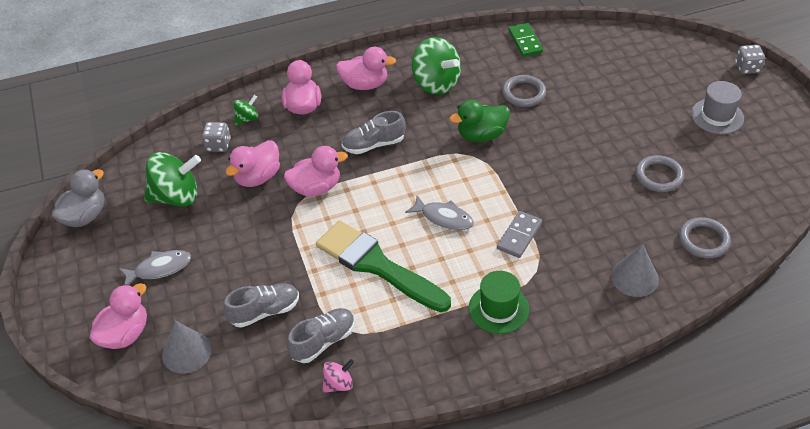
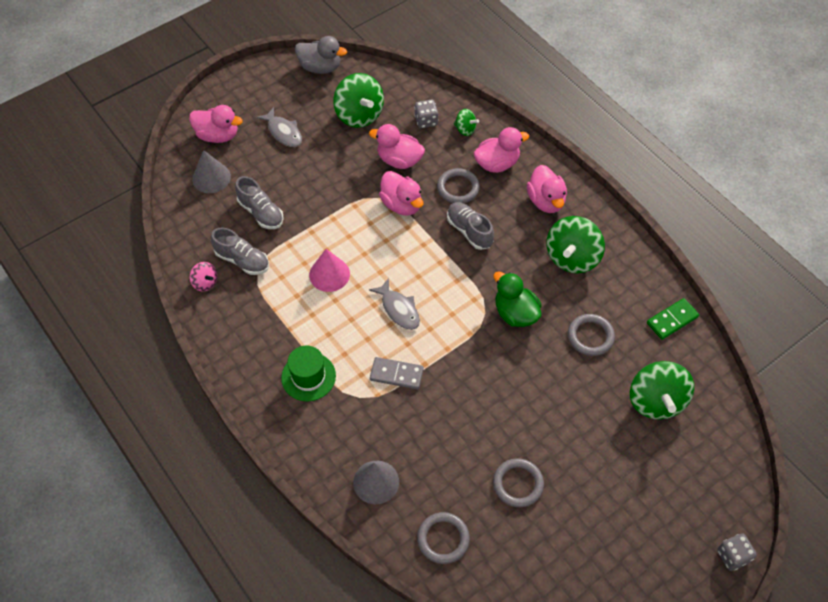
camera: 70 degrees right, 10 degrees up
green brush [316,221,451,312] -> pink cone [309,249,350,292]
grey fish [405,195,474,230] -> grey fish turned 45 degrees counterclockwise [369,278,420,330]
grey hat [691,81,744,134] -> none
none -> grey ring [437,168,480,203]
none -> green spinning top [630,361,694,420]

